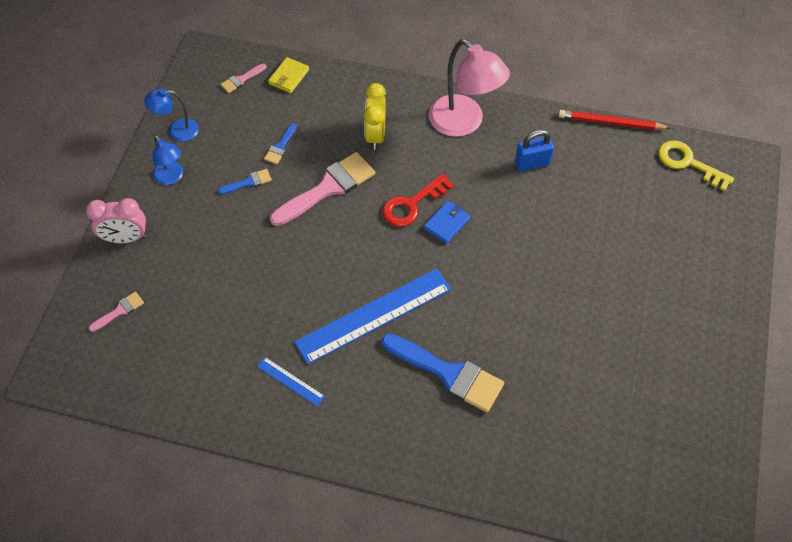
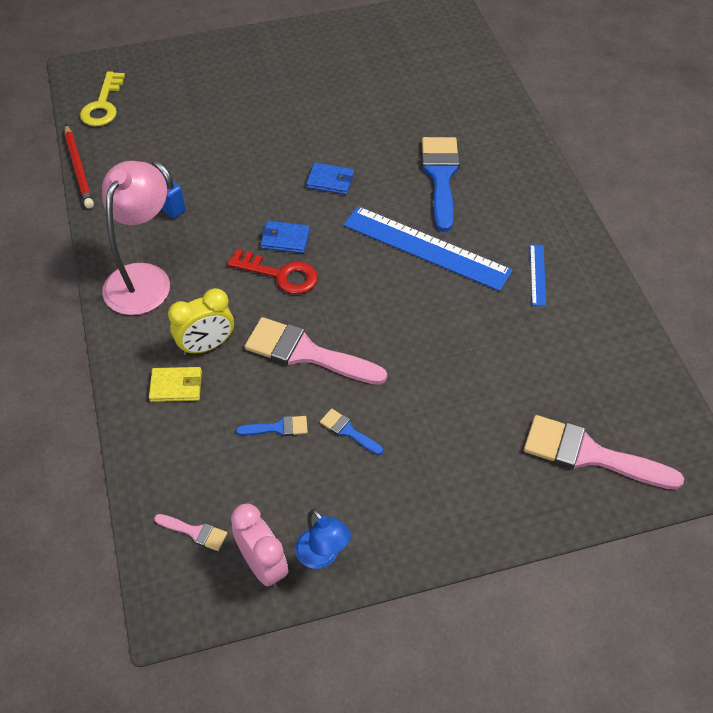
camera: 120 degrees left, 5 degrees down
pink clock [86,198,146,243] -> pink clock moved to [231,503,288,588]
pink brush [89,292,144,332] -> pink brush [524,415,684,490], size x2.16
blue lamp [153,135,183,185] -> none
yellow wallet [268,57,309,93] -> yellow wallet moved to [149,367,202,402]
none -> blue wallet [306,163,354,195]

